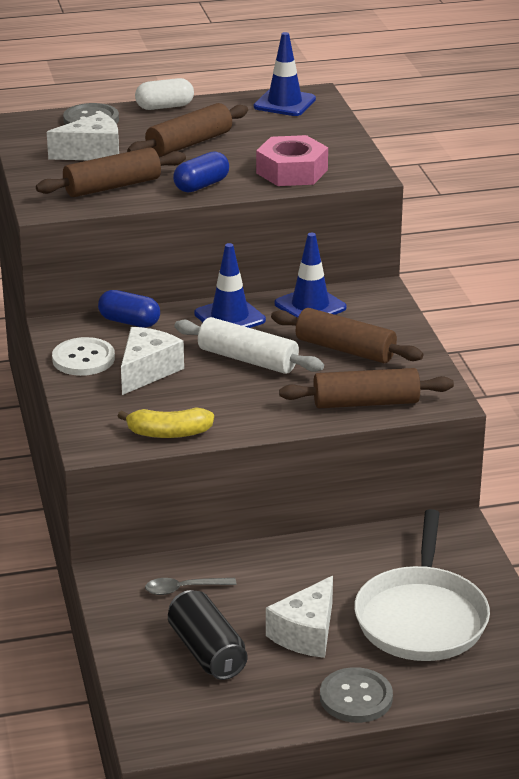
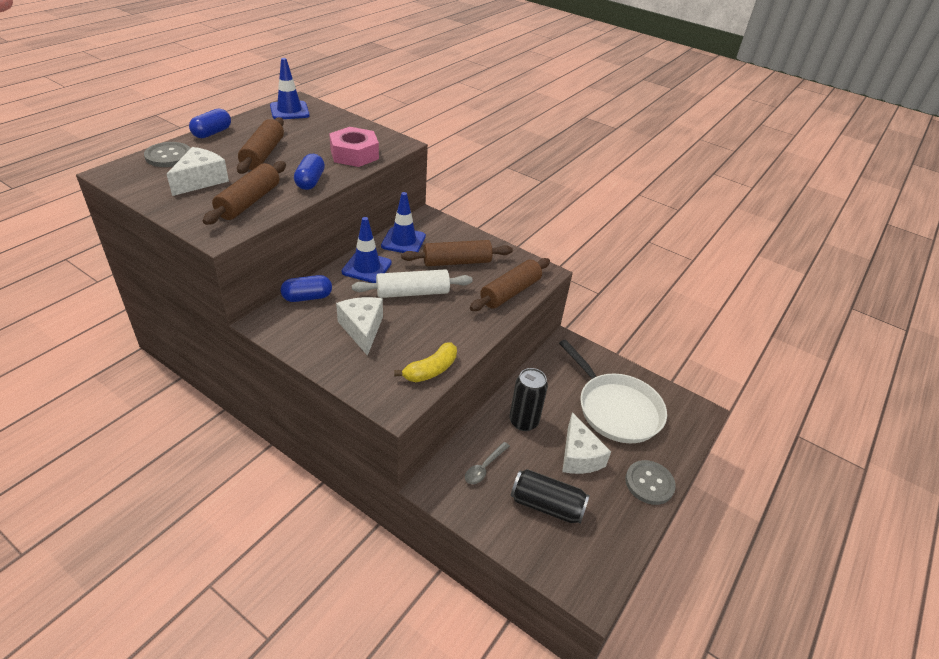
camera: 45 degrees left, 10 degrees up
white button [52,337,115,376] -> none
white capsule [135,78,194,110] -> blue capsule [189,108,231,138]
none -> black can [509,368,548,431]

